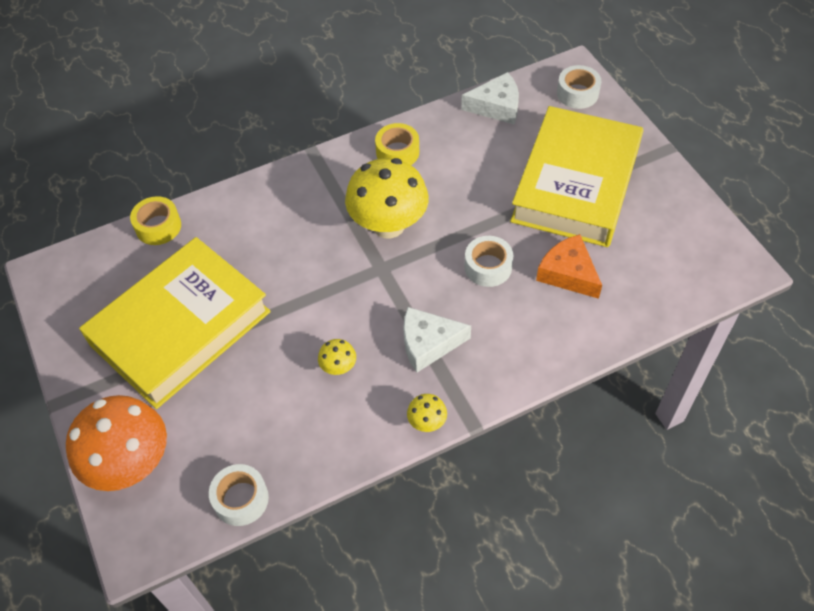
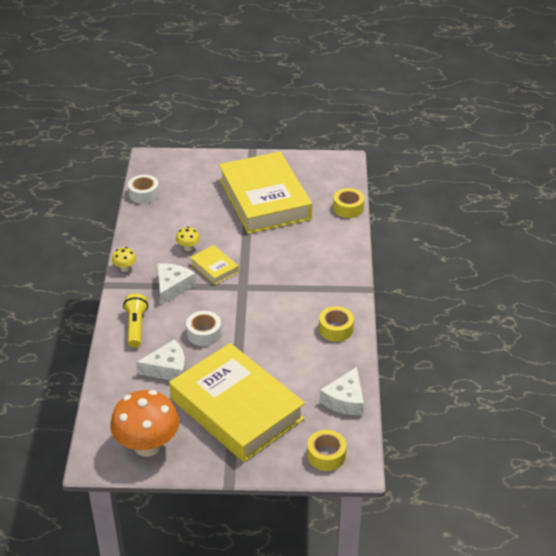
camera: 115 degrees right, 15 degrees down
orange mushroom [66,395,167,491] -> orange mushroom moved to [110,390,179,457]
yellow mushroom [345,158,429,238] -> none
orange cheese [536,234,602,299] -> white cheese [136,339,186,380]
white tape [557,65,601,109] -> yellow tape [307,430,347,471]
none -> yellow flashlight [123,293,148,348]
none -> yellow book [190,245,239,285]

